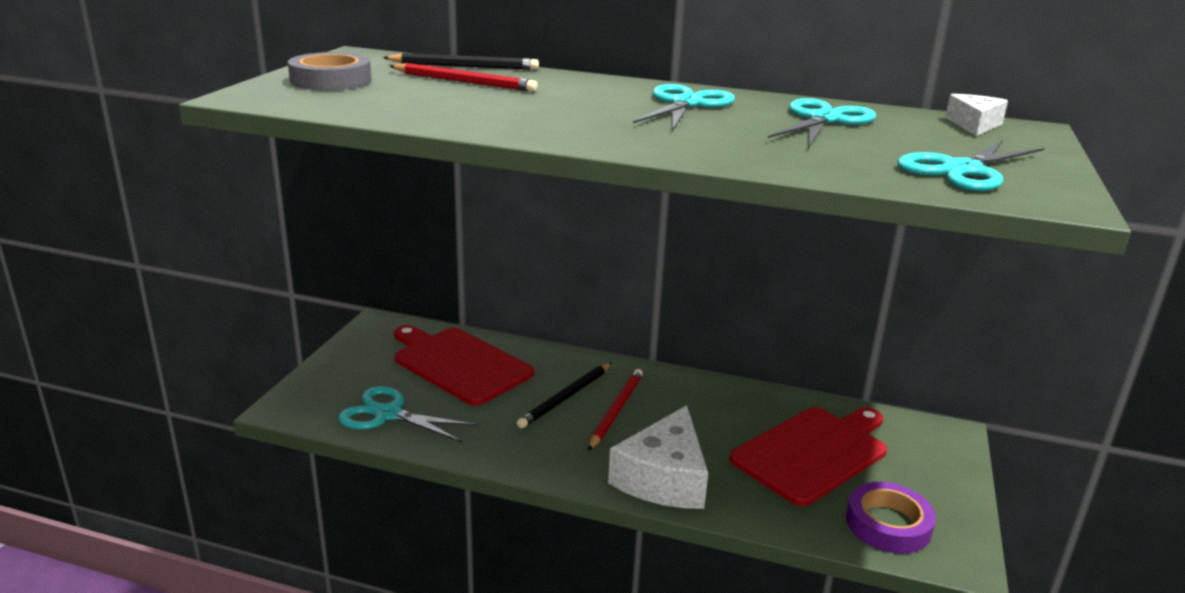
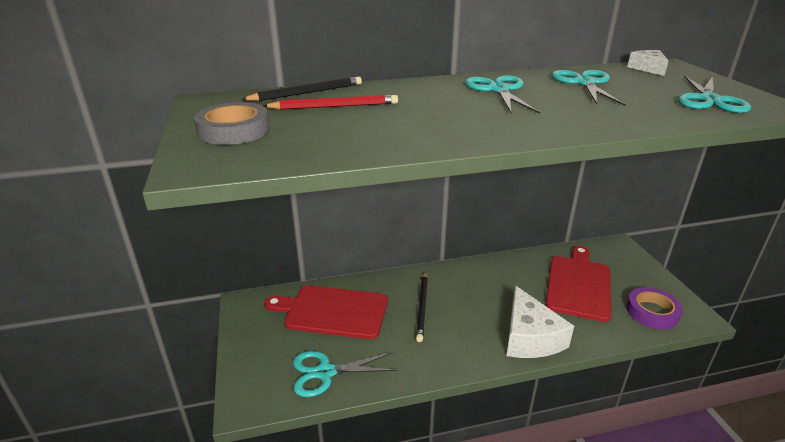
camera: 30 degrees left, 5 degrees up
red pencil [588,369,643,451] -> none

